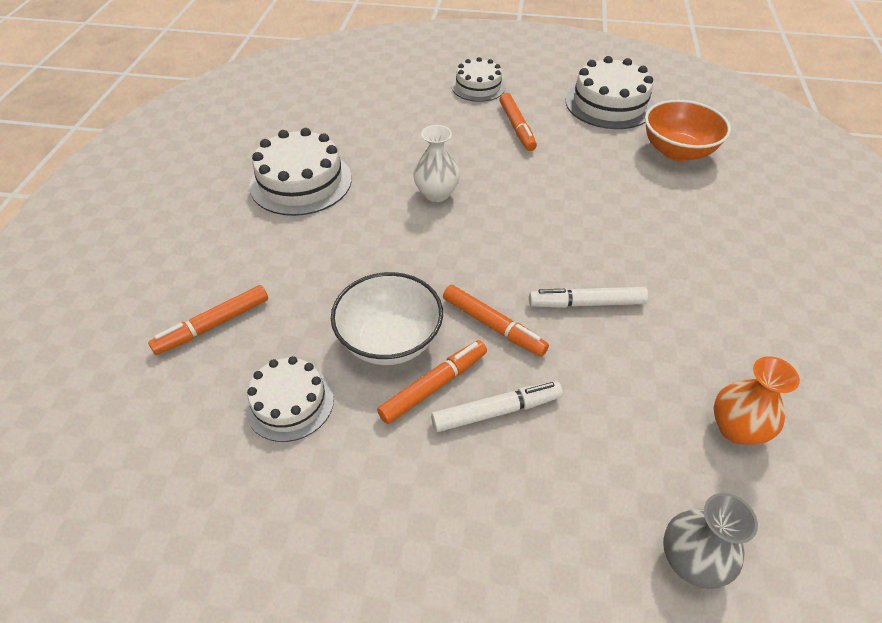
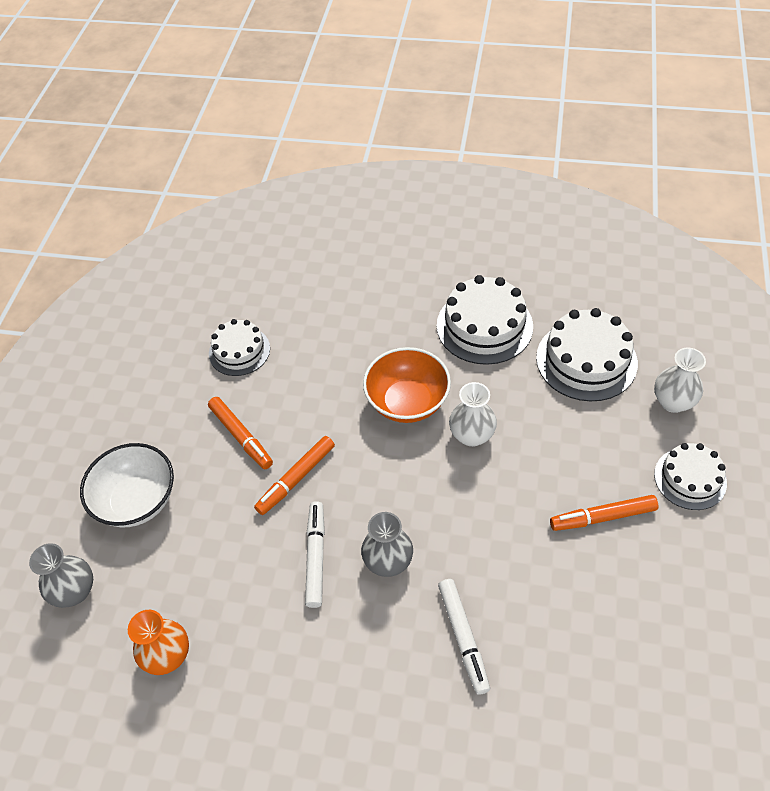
camera: 95 degrees right, 5 degrees up
orange marker [148,285,268,355] -> none
white bowl [331,272,443,365] -> white bowl moved to [80,443,174,527]
white marker [431,381,563,432] -> white marker moved to [438,579,490,695]
white cake [566,56,655,129] -> white cake moved to [536,308,638,402]
orange bowl [645,100,731,161] -> orange bowl moved to [363,347,451,423]
none -> grey vase [361,512,413,577]
none -> white vase [654,348,706,413]

